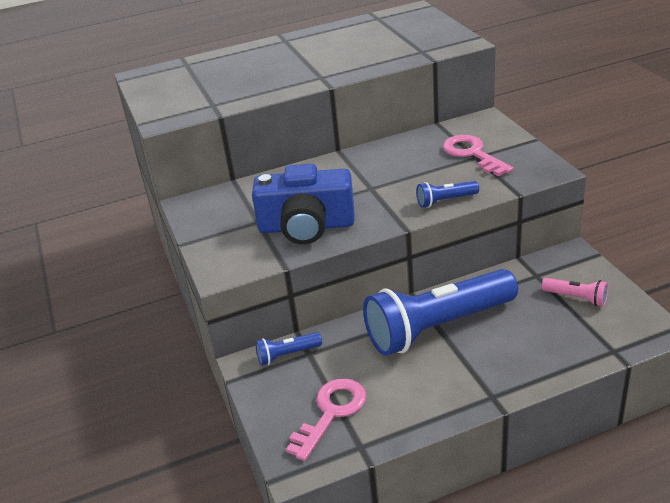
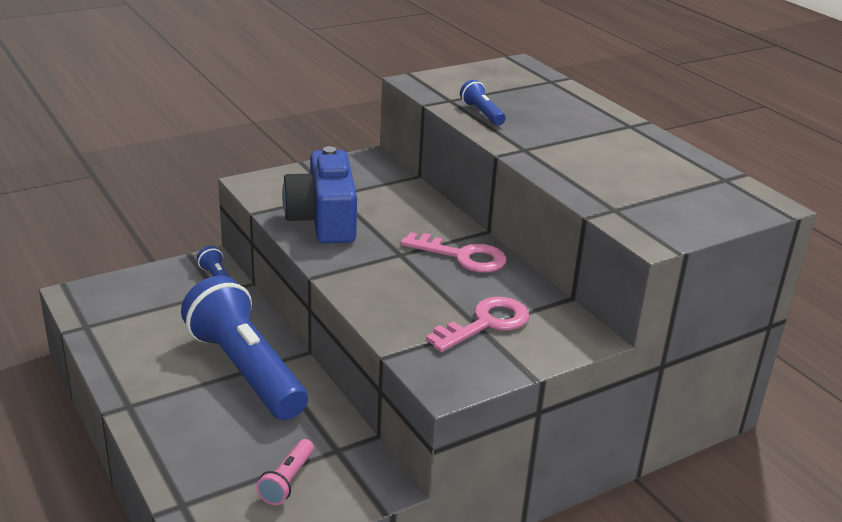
camera: 75 degrees right, 5 degrees down
pink key [286,378,366,461] -> pink key moved to [401,232,507,273]
blue flashlight [416,181,479,208] -> blue flashlight moved to [460,80,506,125]

